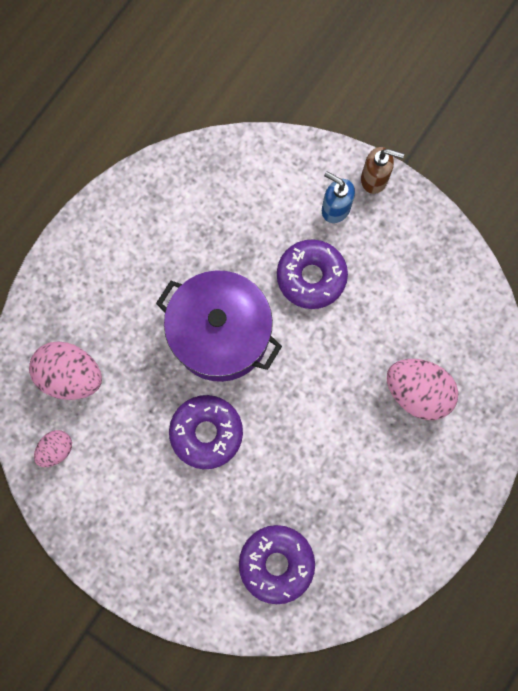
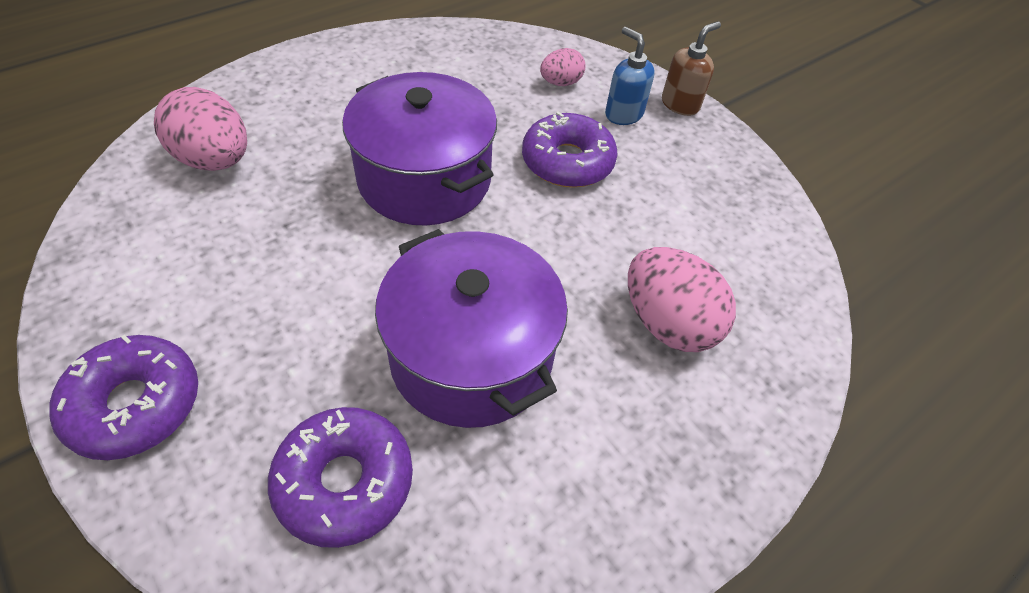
camera: 15 degrees right, 25 degrees down
pink egg [34,430,72,467] -> pink egg moved to [540,48,586,86]
purple donut [169,395,243,469] -> purple donut moved to [49,335,198,460]
brown soap dispenser [361,147,404,194] -> brown soap dispenser turned 75 degrees counterclockwise [662,21,721,116]
none -> purple pot [375,229,568,428]

